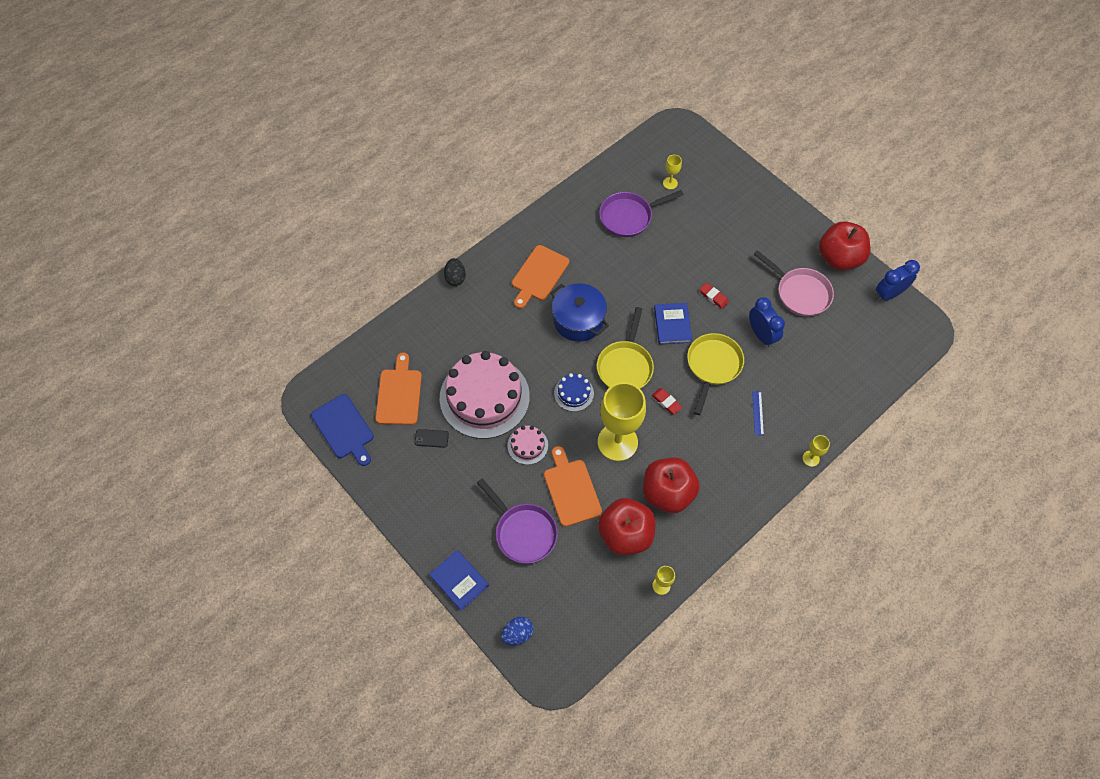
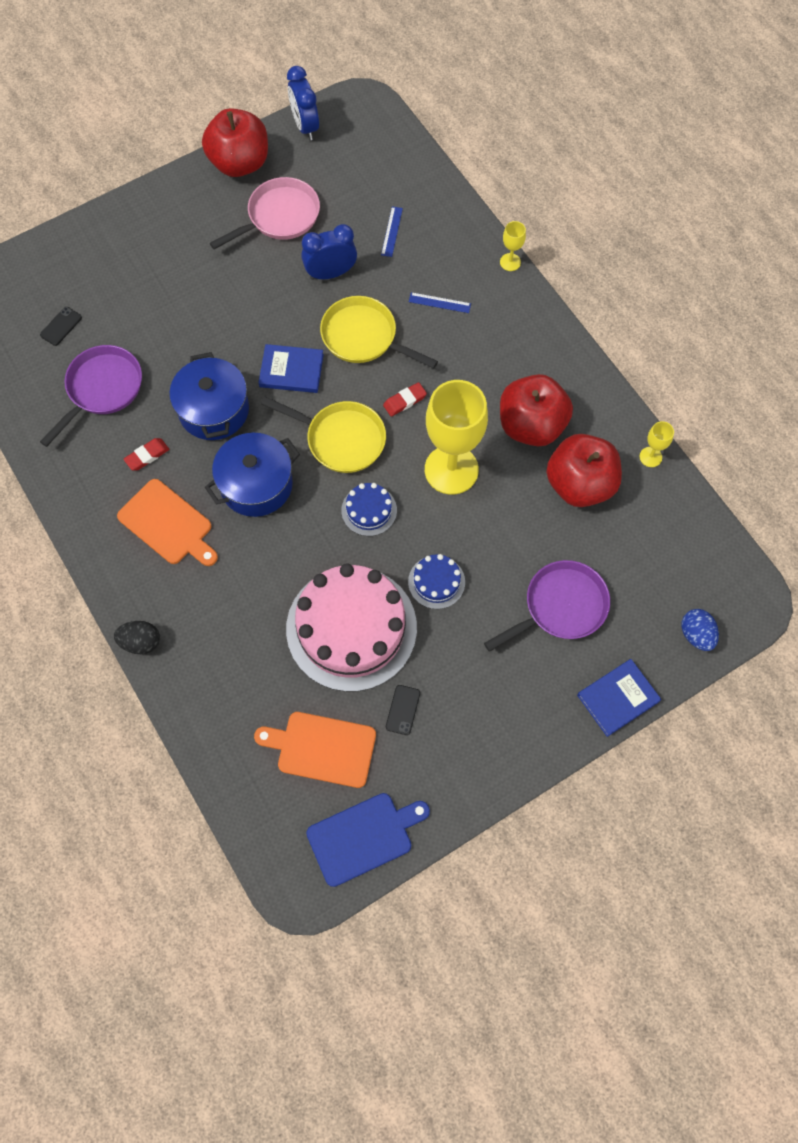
camera: 80 degrees left, 5 degrees up
pink cake [507,426,548,465] -> blue cake [408,554,465,609]
orange cutting board [544,446,602,527] -> none
purple pan [599,190,684,237] -> purple pan turned 135 degrees counterclockwise [40,345,142,447]
yellow goblet [663,155,682,189] -> black phone [40,307,82,346]
red eraser [699,283,729,309] -> red eraser moved to [124,438,169,470]
none -> blue pot [169,352,249,440]
none -> blue ruler [381,207,403,257]

